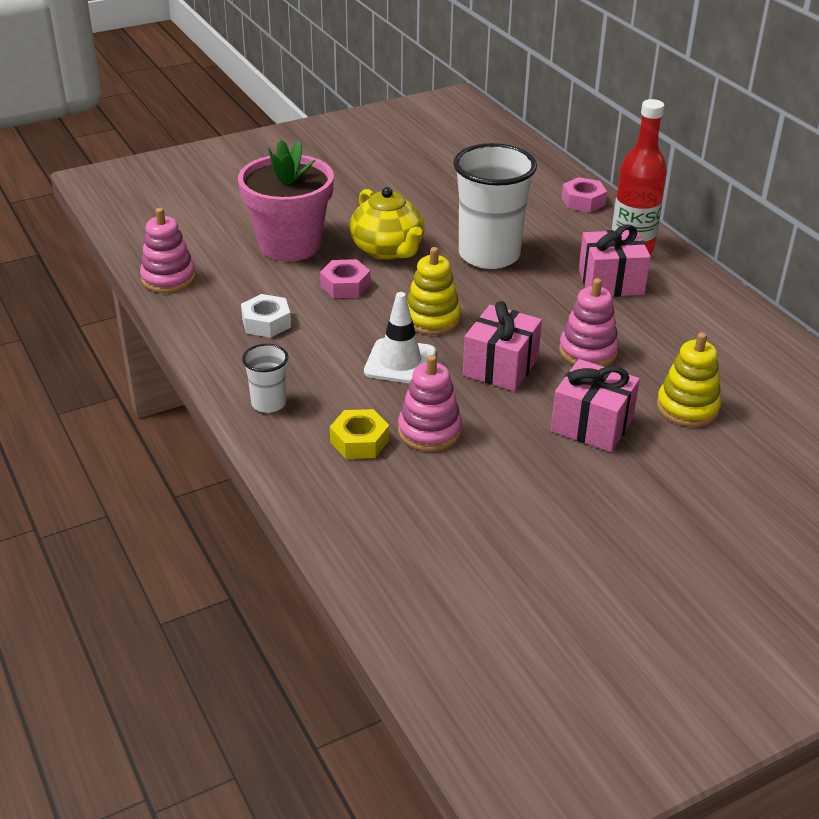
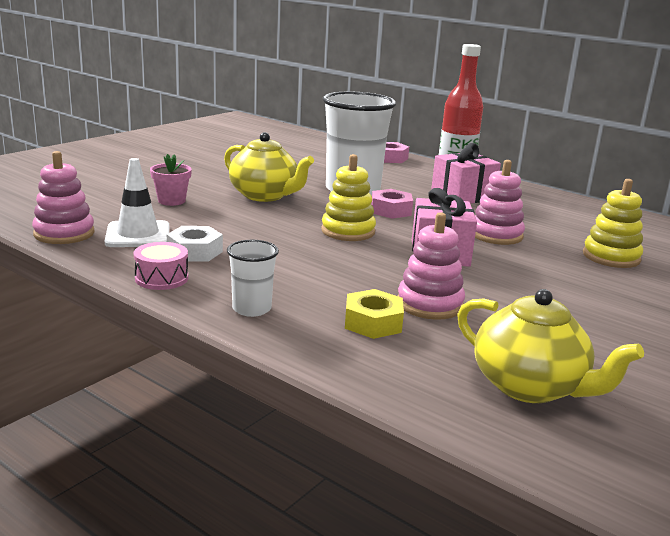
camera: 25 degrees left, 15 degrees down
pink flower pot [238,140,334,262] -> pink flower pot [150,154,192,206], size x0.45
pink nut [320,259,370,298] -> pink nut moved to [371,189,413,219]
white traffic cone [364,292,436,384] -> white traffic cone moved to [105,158,169,247]
pink gift [551,359,640,452] -> none
none -> pink drum [134,242,188,290]
none -> yellow teapot [457,289,644,403]

